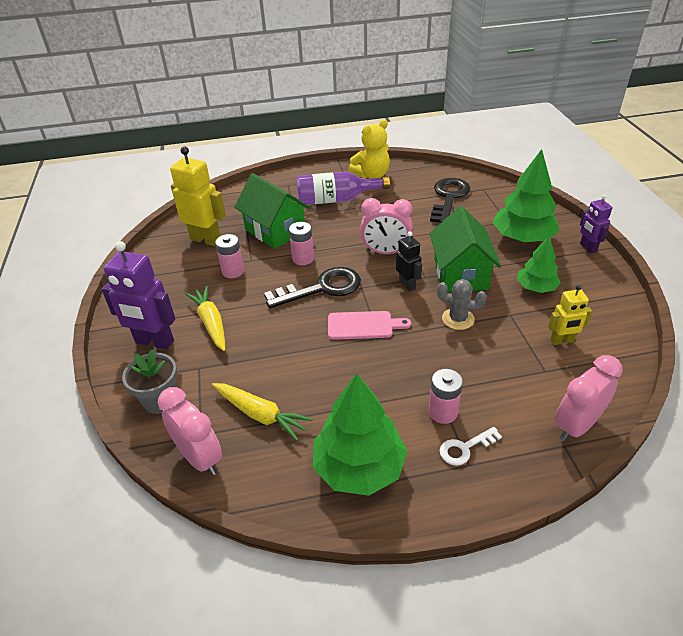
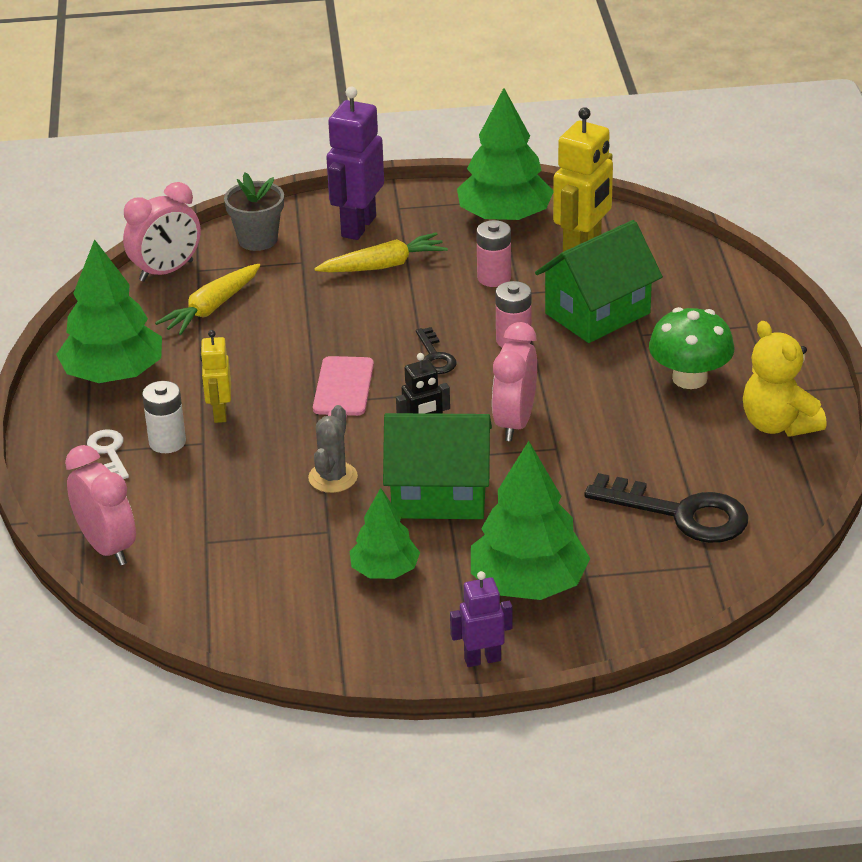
camera: 95 degrees right, 5 degrees down
black key [264,267,361,308] -> black key [416,327,456,374], size x0.52
purple bottle [296,171,390,205] -> green mushroom [649,307,734,389]
pink battery [428,369,463,424] -> white battery [142,381,186,453]
yellow robot [548,285,592,345] -> yellow robot moved to [200,330,231,423]
none -> green tree [457,88,553,223]

